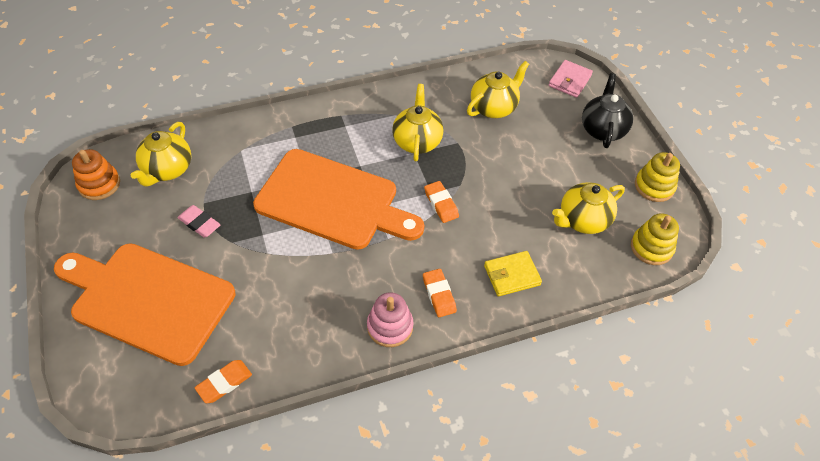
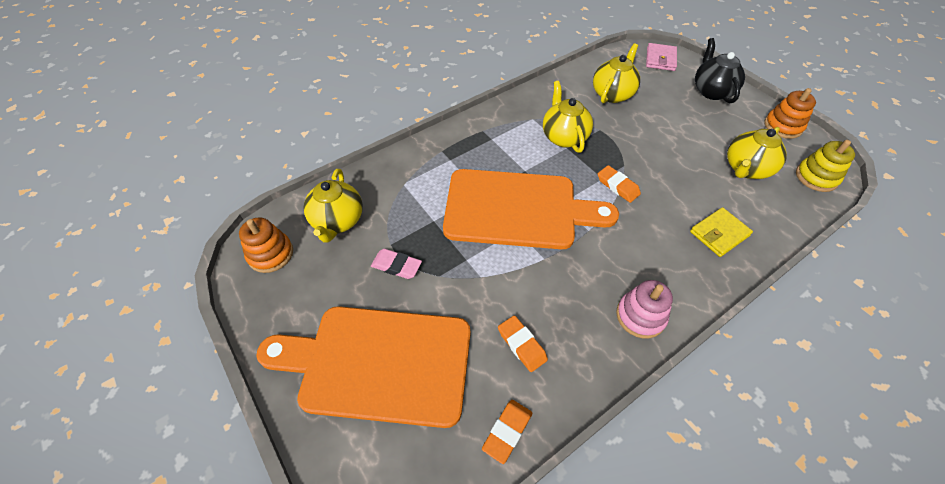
camera: 15 degrees left, 0 degrees up
orange eraser [423,269,457,317] -> orange eraser moved to [498,315,548,372]
yellow stacking toy [635,152,680,202] -> orange stacking toy [764,88,816,139]

